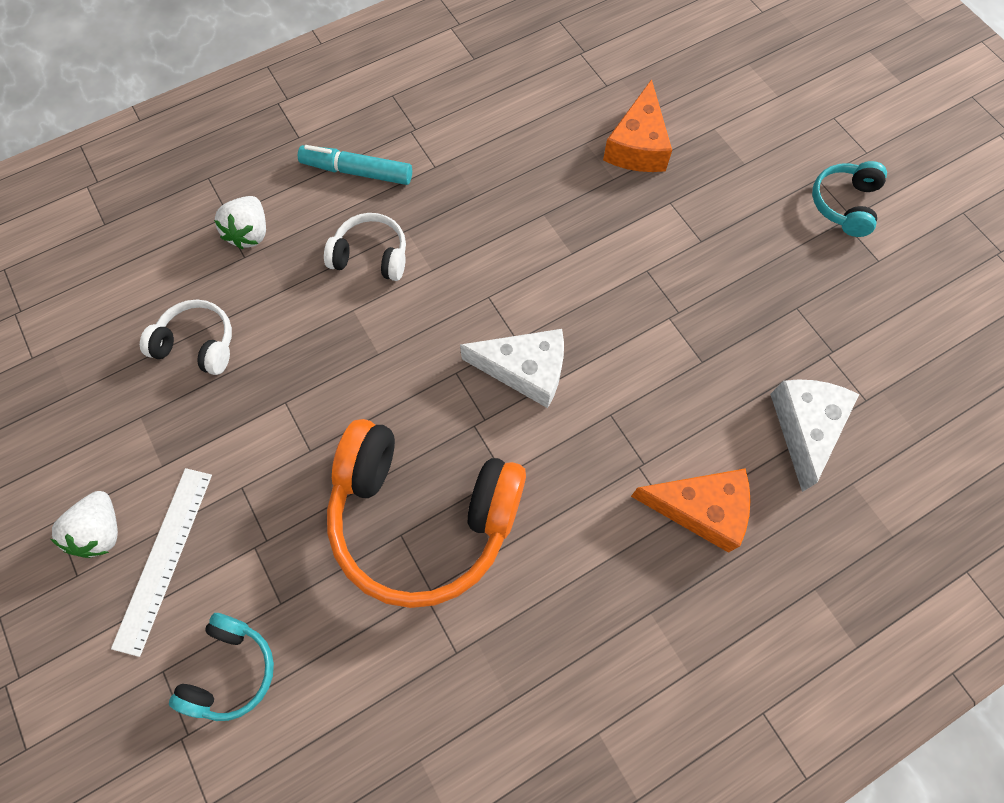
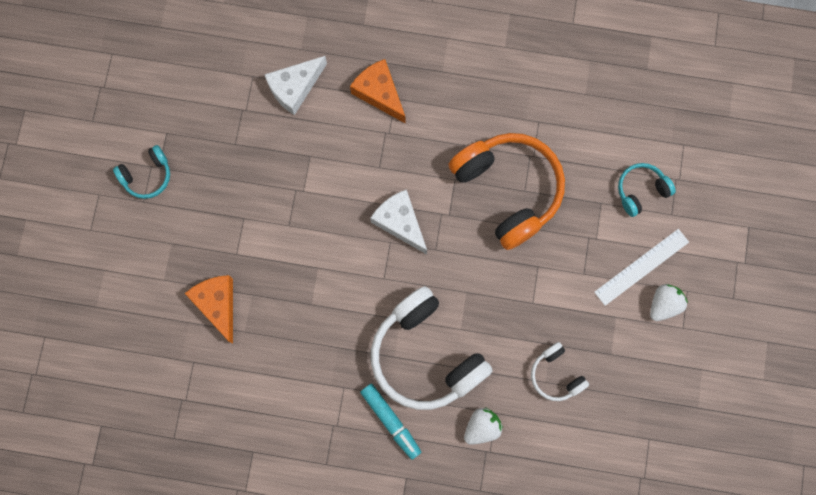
camera: 140 degrees left, 10 degrees up
white headphones [324,213,406,281] -> white headphones [371,286,493,410], size x2.07
orange cheese [603,79,672,172] -> orange cheese turned 75 degrees counterclockwise [185,275,233,344]

